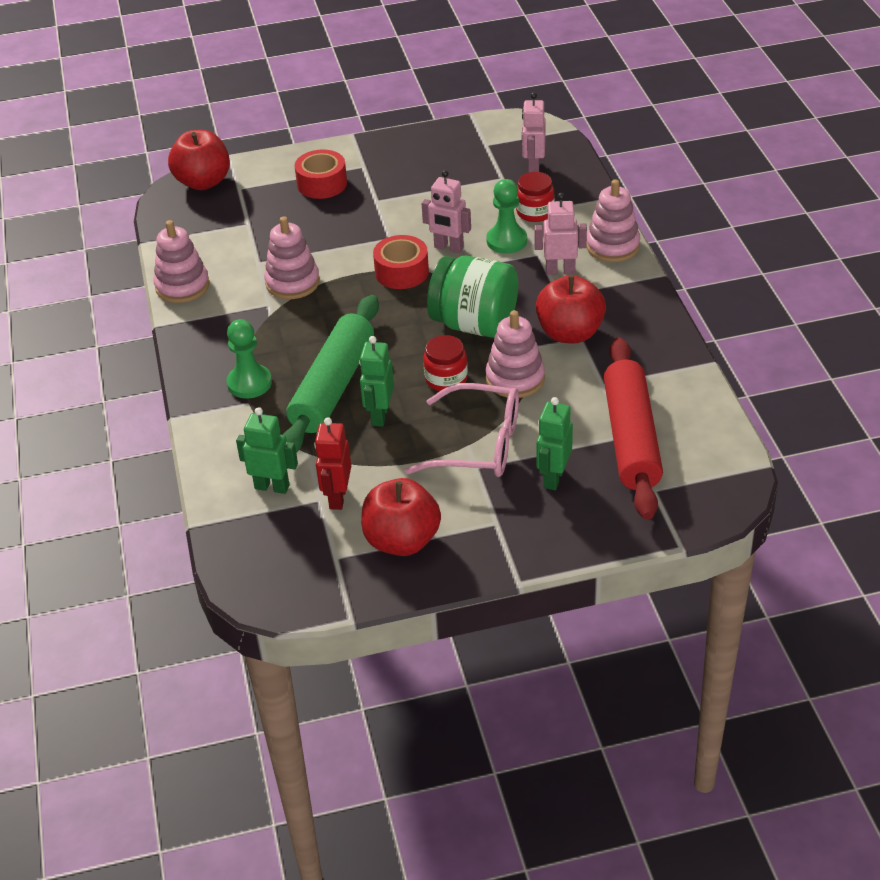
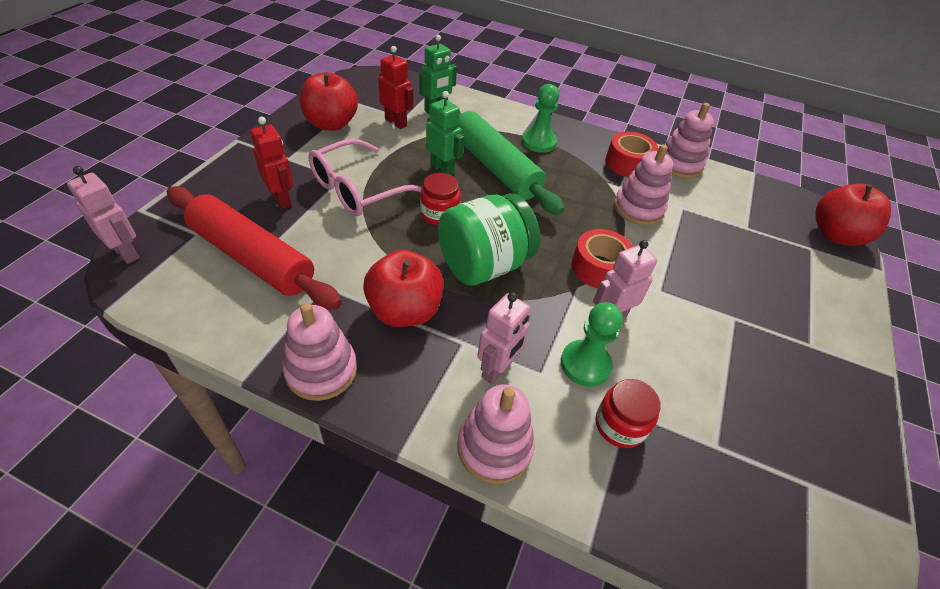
camera: 120 degrees right, 5 degrees up
red tape [295,149,347,199] -> red tape moved to [605,131,658,177]
pink stacking toy [486,310,545,398] -> pink stacking toy moved to [283,303,357,401]
pink robot [522,92,545,173] -> pink robot moved to [67,166,139,264]
green robot [536,397,573,490] -> red robot [250,117,293,209]

